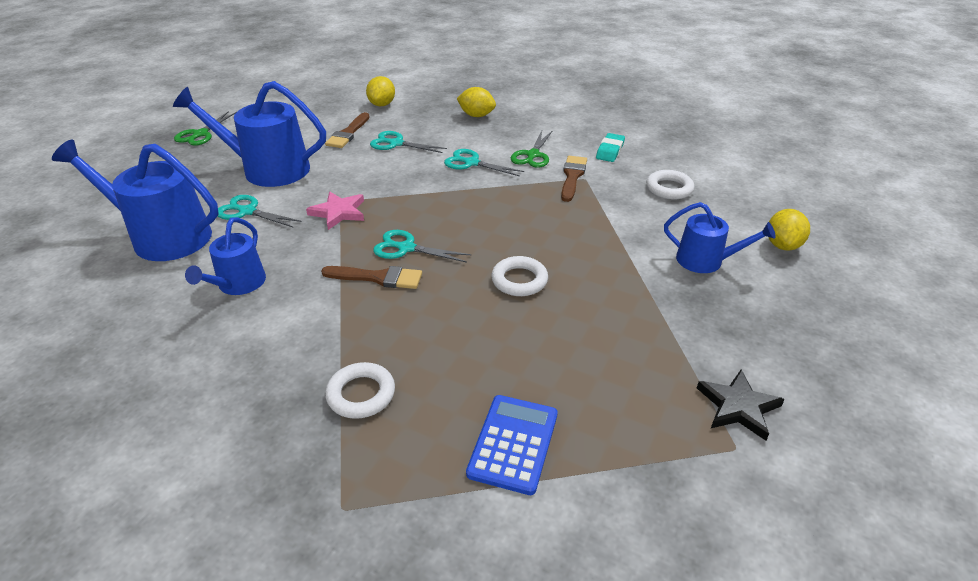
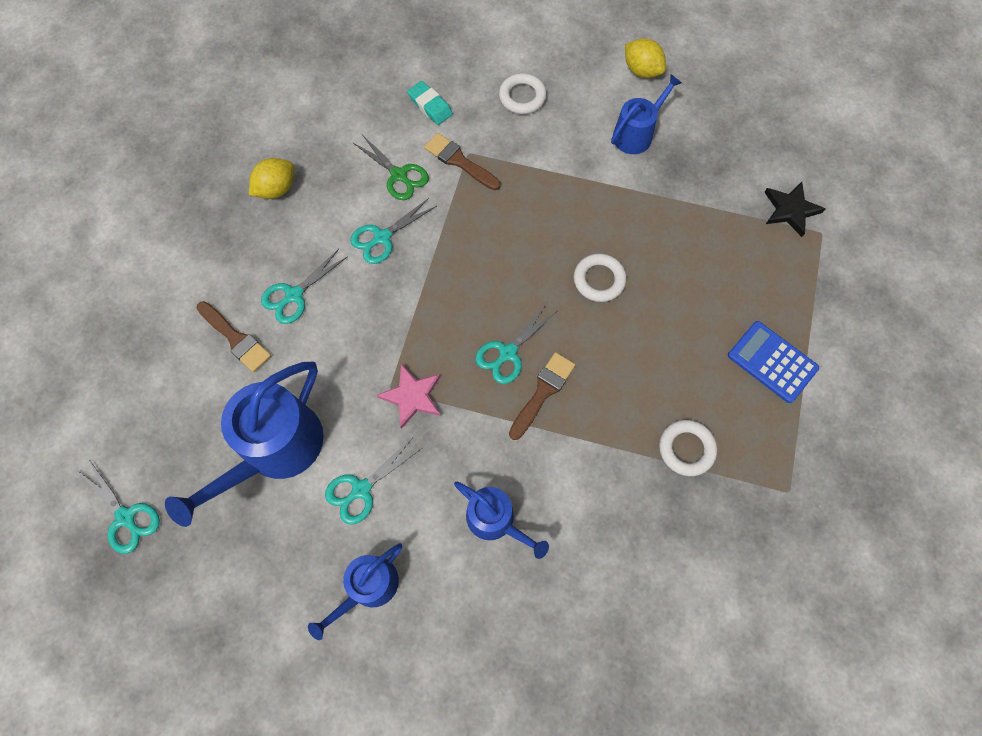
camera: 65 degrees left, 30 degrees up
blue watering can [52,140,219,261] -> blue watering can [308,543,402,640], size x0.58
green scissors [174,111,236,146] -> turquoise scissors [78,460,160,554]
yellow lemon [366,76,395,106] -> none

